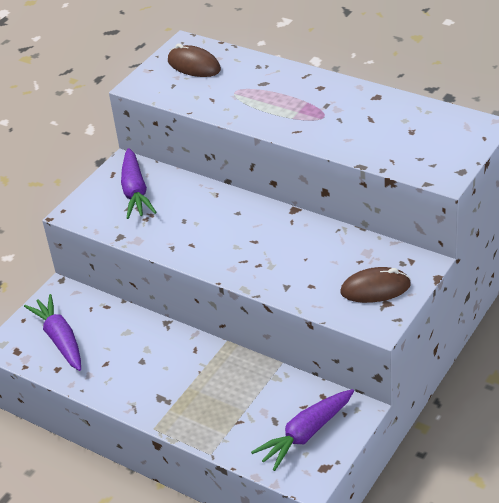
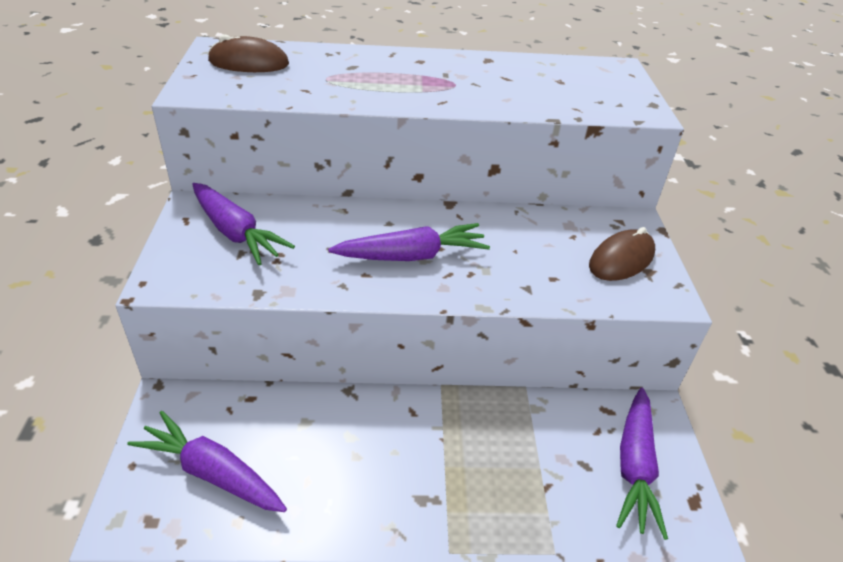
camera: 40 degrees left, 0 degrees up
none -> purple carrot [328,223,490,261]

